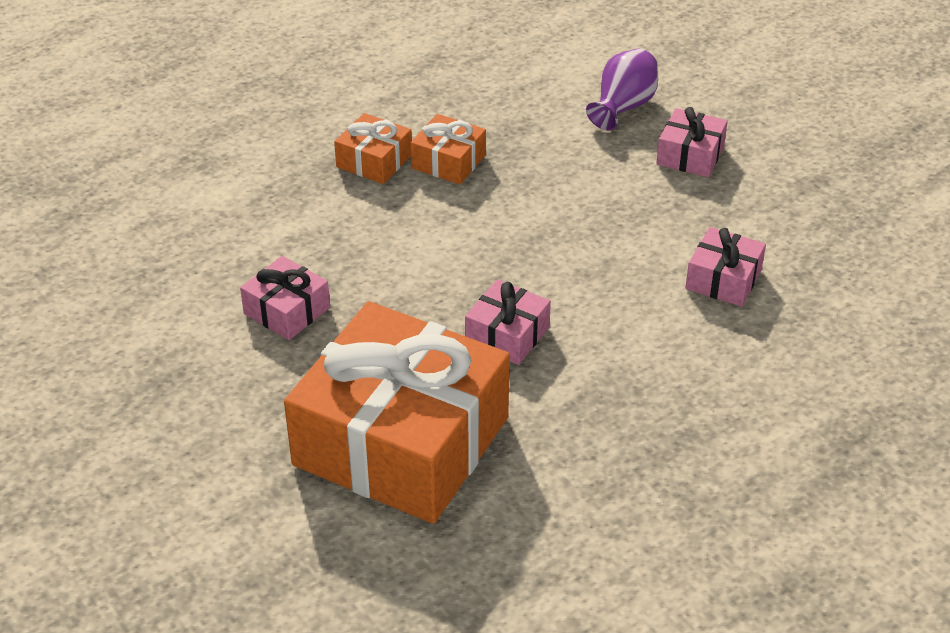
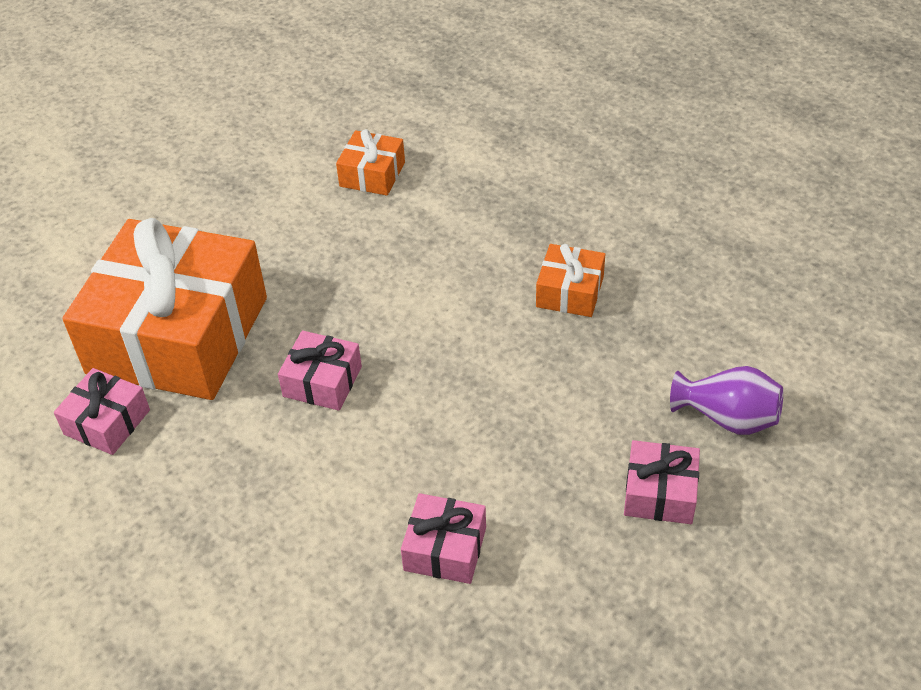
camera: 80 degrees right, 5 degrees up
pink gift [240,256,330,340] -> pink gift moved to [54,368,150,455]
orange gift [334,113,412,184] -> orange gift moved to [336,129,405,196]

